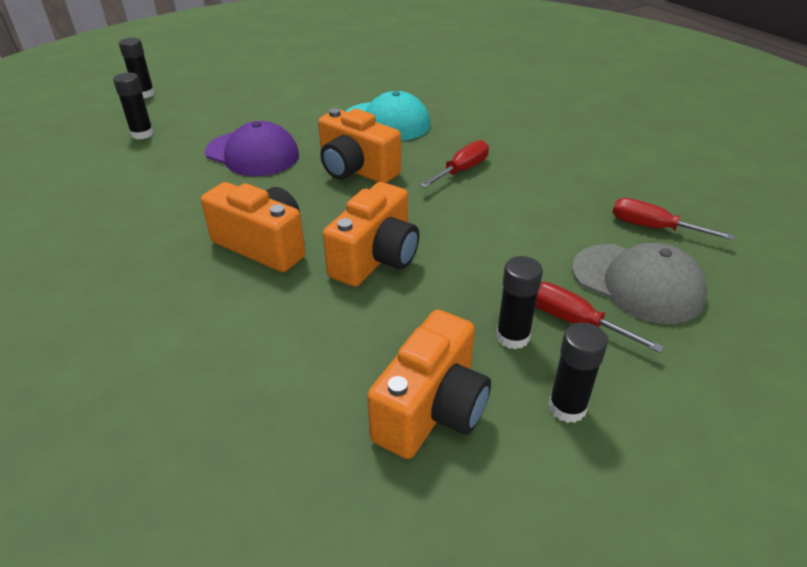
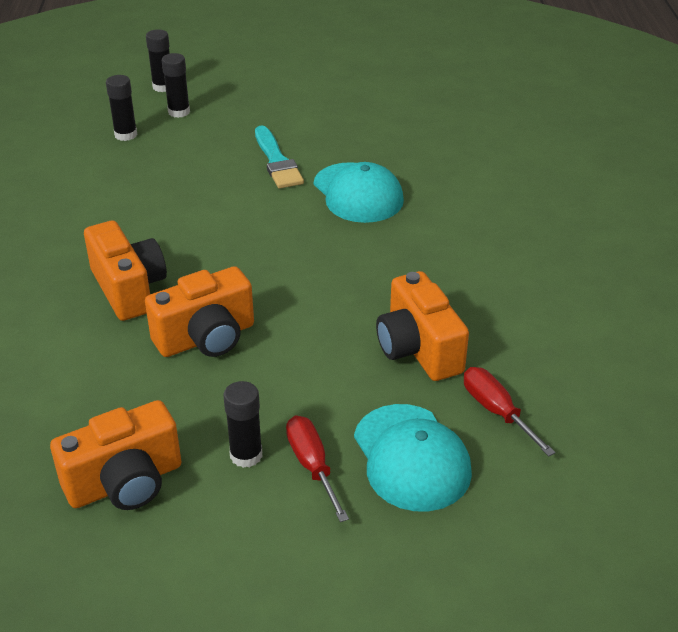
camera: 30 degrees right, 0 degrees up
purple cap [205,121,299,176] -> none
orange camera [318,108,401,183] -> orange camera moved to [376,271,469,381]
red screwdriver [420,140,489,188] -> none
black glue stick [548,322,608,423] -> black glue stick moved to [162,53,190,118]
grey cap [572,243,707,324] -> turquoise cap [354,404,472,511]
none -> turquoise brush [255,126,304,188]

